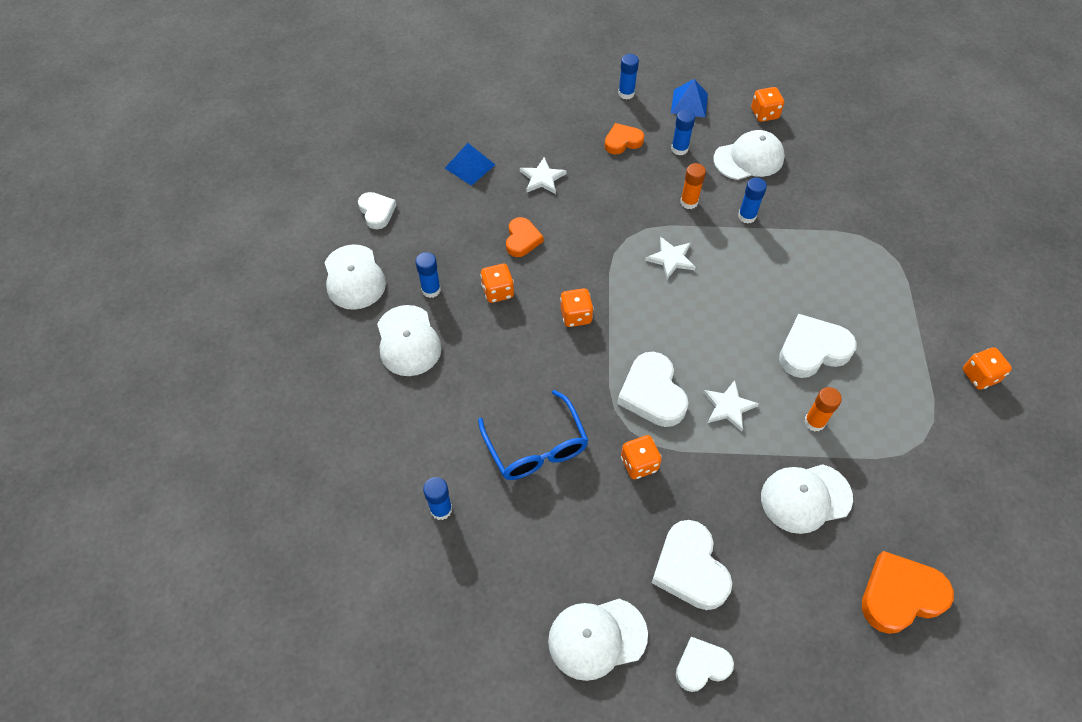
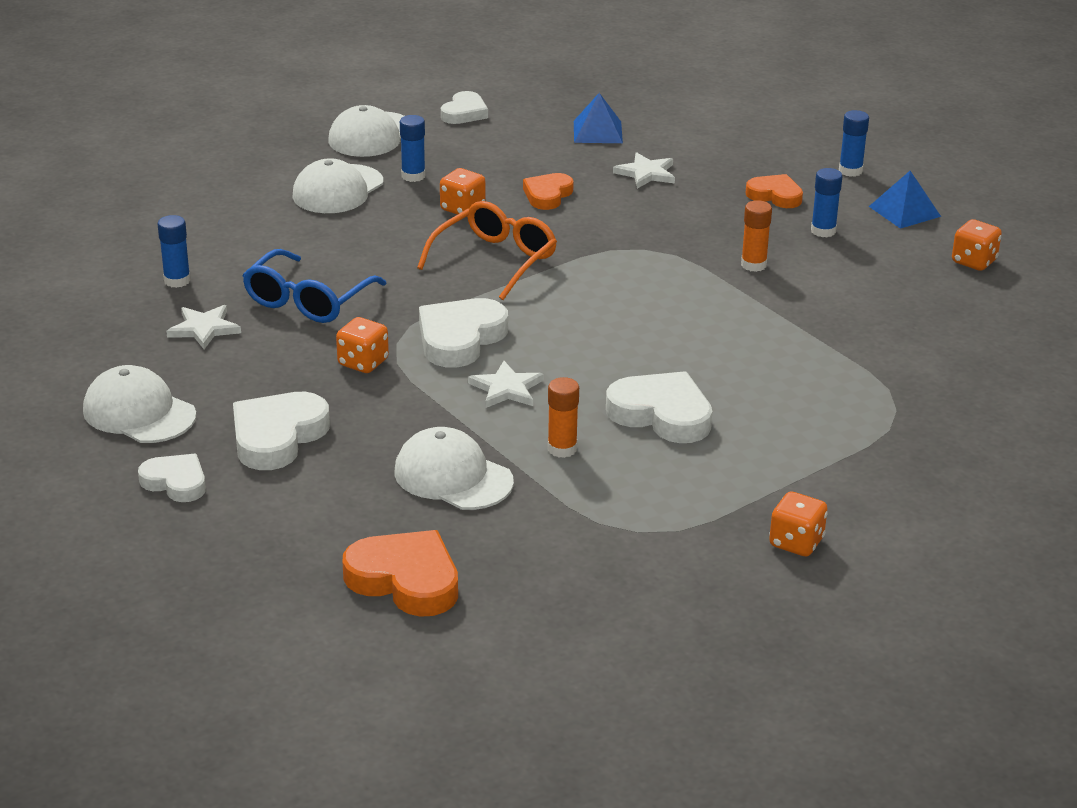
camera: 50 degrees right, 25 degrees down
orange heart [506,217,544,257] -> orange heart turned 150 degrees clockwise [523,173,574,210]
orange dice [560,288,594,327] -> orange glasses [417,201,557,300]
white star [645,237,696,279] -> white star moved to [166,305,241,349]
white cap [713,130,785,180] -> none
blue glue stick [738,178,767,224] -> none

